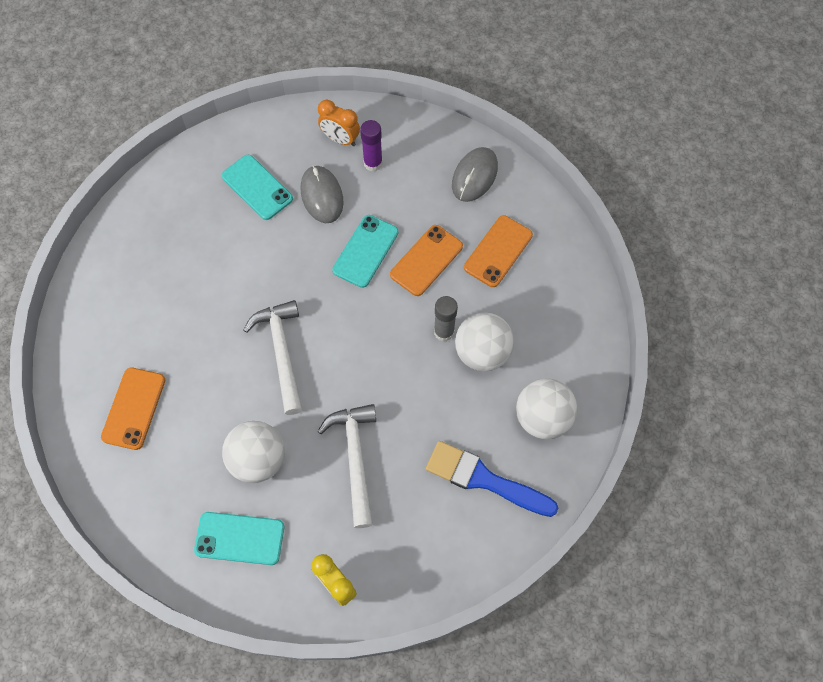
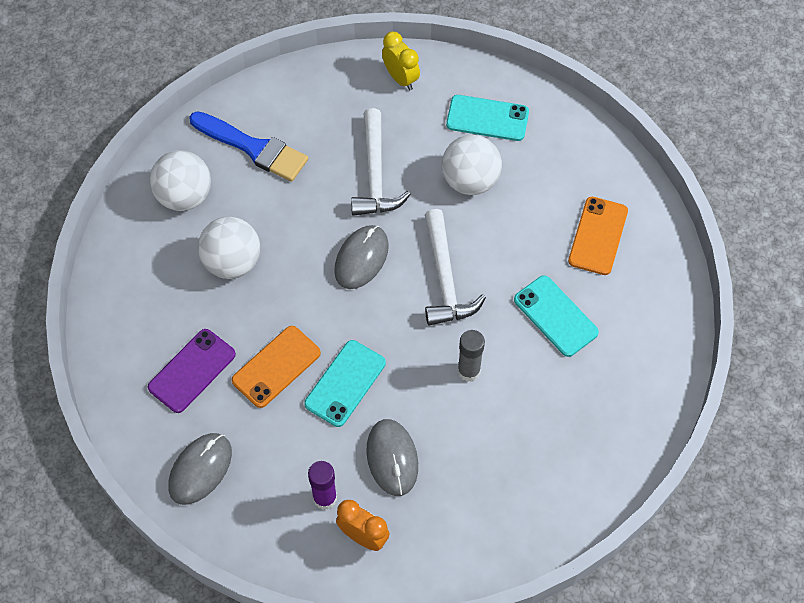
camera: 175 degrees left, 5 degrees down
turquoise phone [222,155,293,220] -> turquoise phone moved to [514,275,599,357]
grey glue stick [434,296,458,341] -> grey glue stick moved to [458,330,485,381]
orange phone [464,215,533,287] -> purple phone [148,329,236,413]
none -> grey mouse [334,225,389,289]

